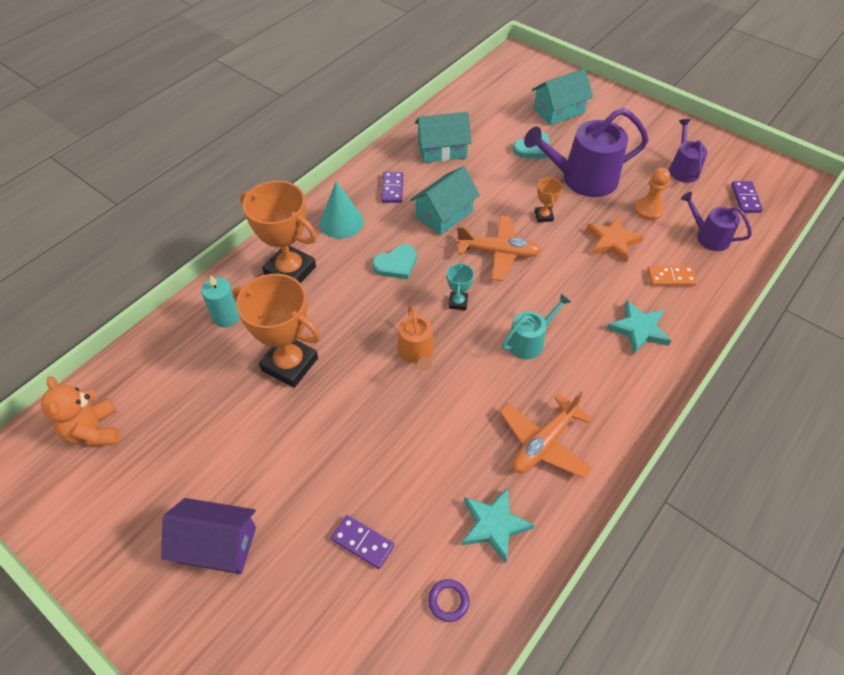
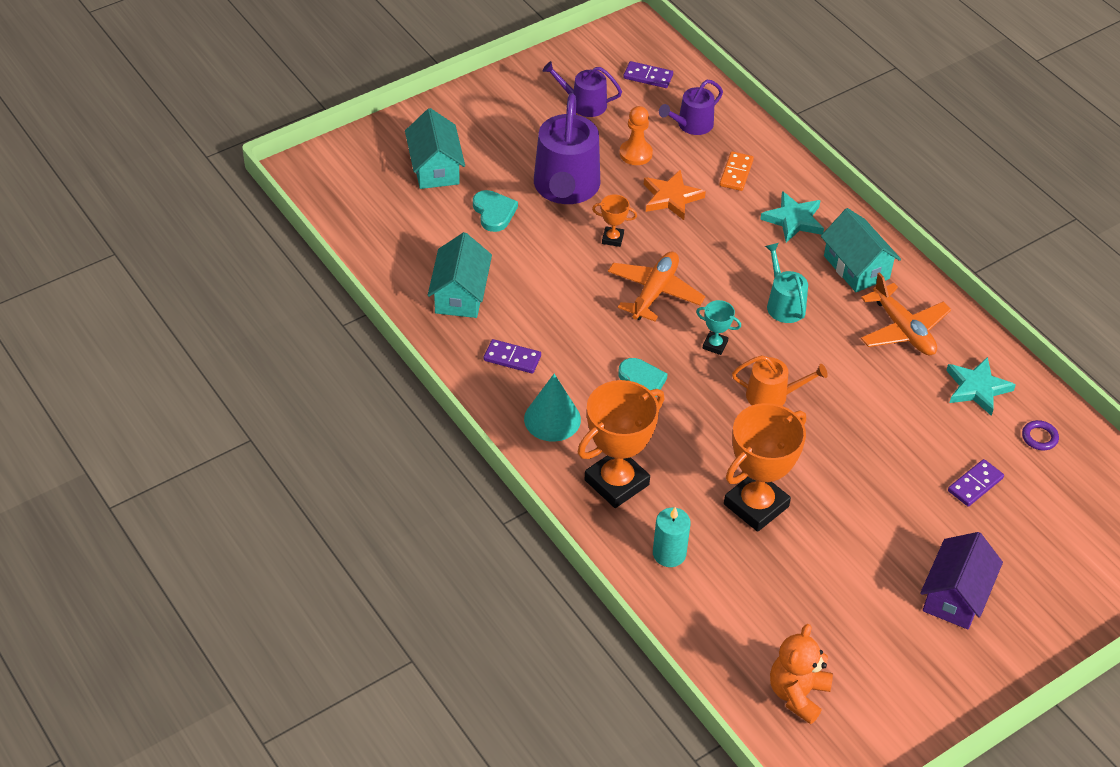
camera: 75 degrees left, 5 degrees down
orange teddy bear [41,376,120,447] -> orange teddy bear turned 120 degrees clockwise [770,624,833,724]
turquoise house [410,166,480,235] -> turquoise house moved to [821,208,901,292]

